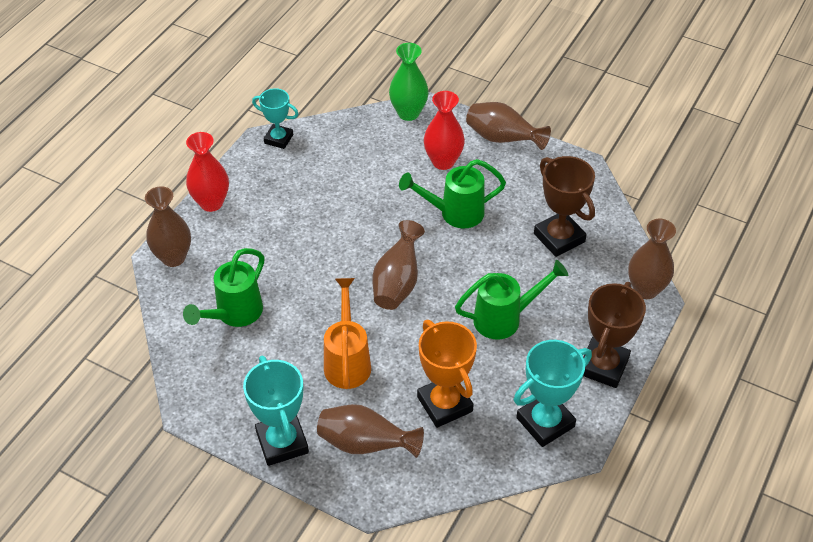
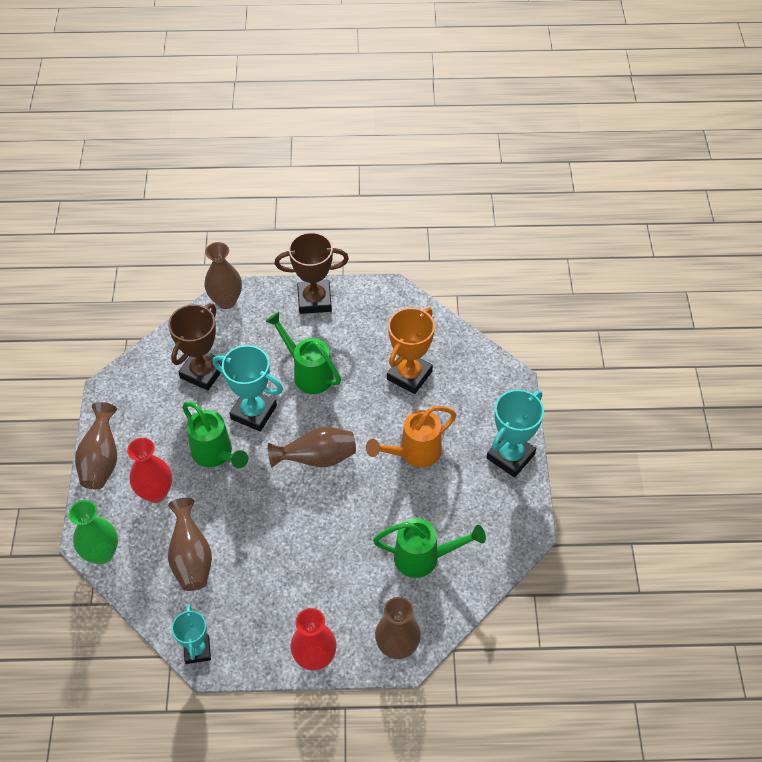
camera: 120 degrees left, 5 degrees up
brown vase [317,404,424,458] -> brown vase moved to [168,498,212,591]
turquoise trophy [514,340,592,447] -> turquoise trophy moved to [213,345,283,431]

